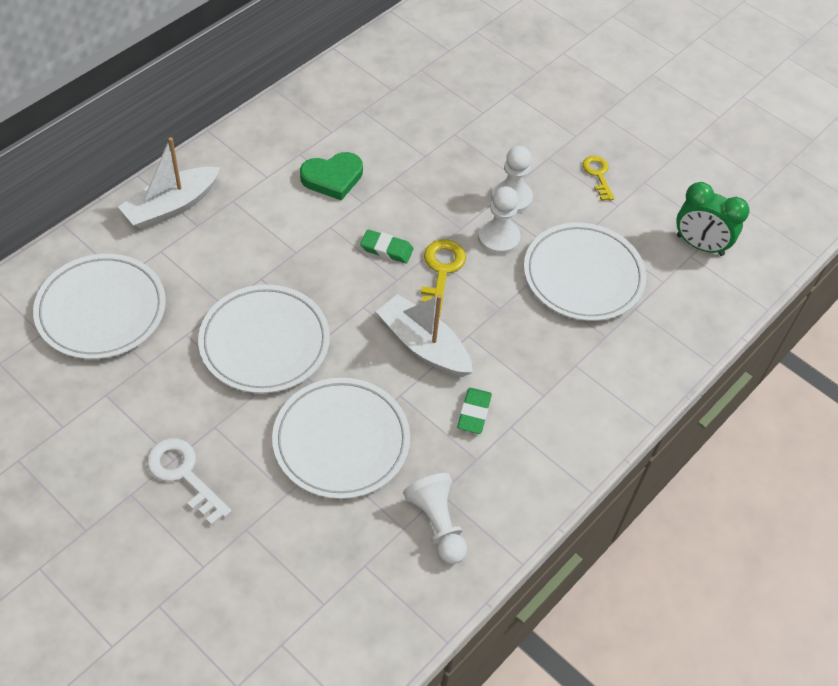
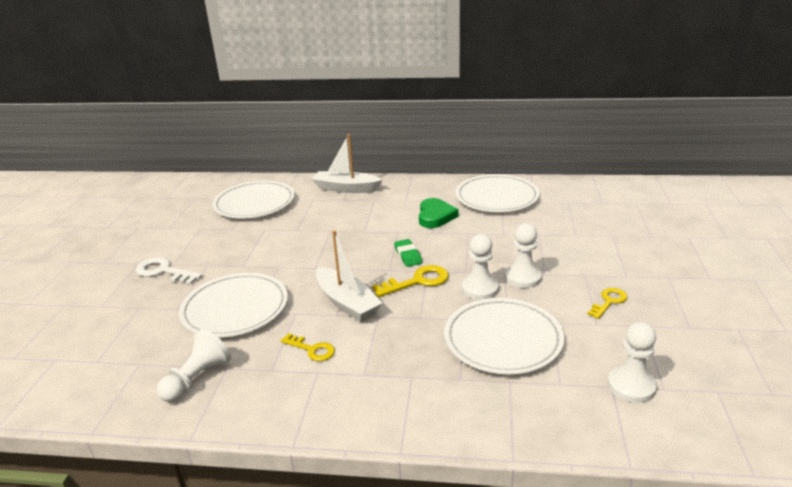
camera: 60 degrees right, 25 degrees down
white key [147,438,232,526] -> white key turned 75 degrees counterclockwise [136,257,202,284]
white plate [198,285,330,393] -> white plate moved to [456,174,540,212]
green heart [300,152,363,201] -> green heart turned 120 degrees counterclockwise [419,198,458,228]
white boat [376,294,473,377] -> white boat turned 135 degrees clockwise [316,230,383,322]
green eraser [457,388,492,434] -> yellow key [281,333,335,361]
green clock [676,182,750,256] -> white pawn [608,322,657,403]

